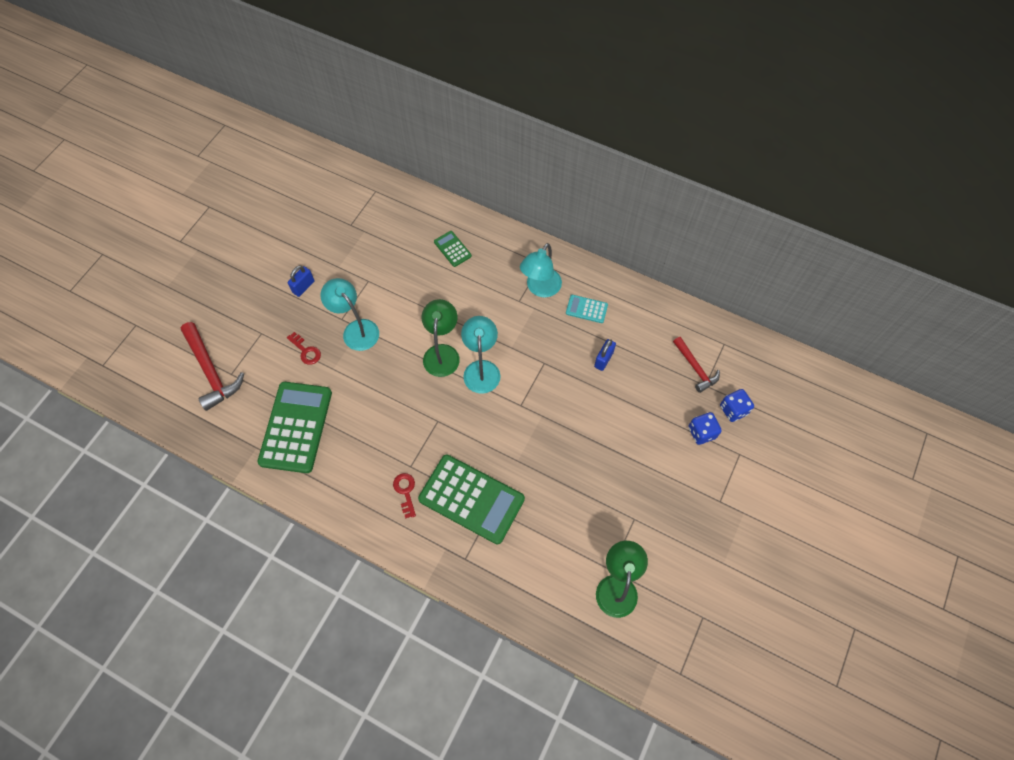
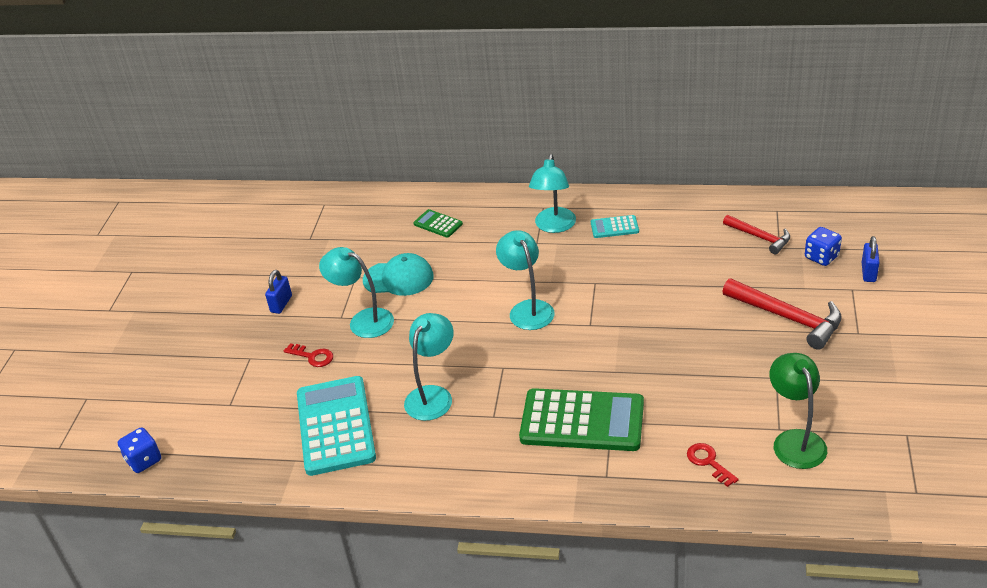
camera: 15 degrees left, 25 degrees down
red hammer [180,322,244,411] -> red hammer moved to [722,278,842,350]
green calculator [258,382,332,473] -> turquoise calculator [297,376,376,476]
red key [393,473,416,518] -> red key moved to [687,443,739,487]
green lamp [422,299,460,377] -> none
blue padlock [594,339,616,371] -> blue padlock moved to [862,236,879,282]
blue dice [688,412,722,445] -> blue dice moved to [118,427,161,473]
none -> turquoise cap [363,253,434,296]
none -> turquoise lamp [404,313,454,421]

